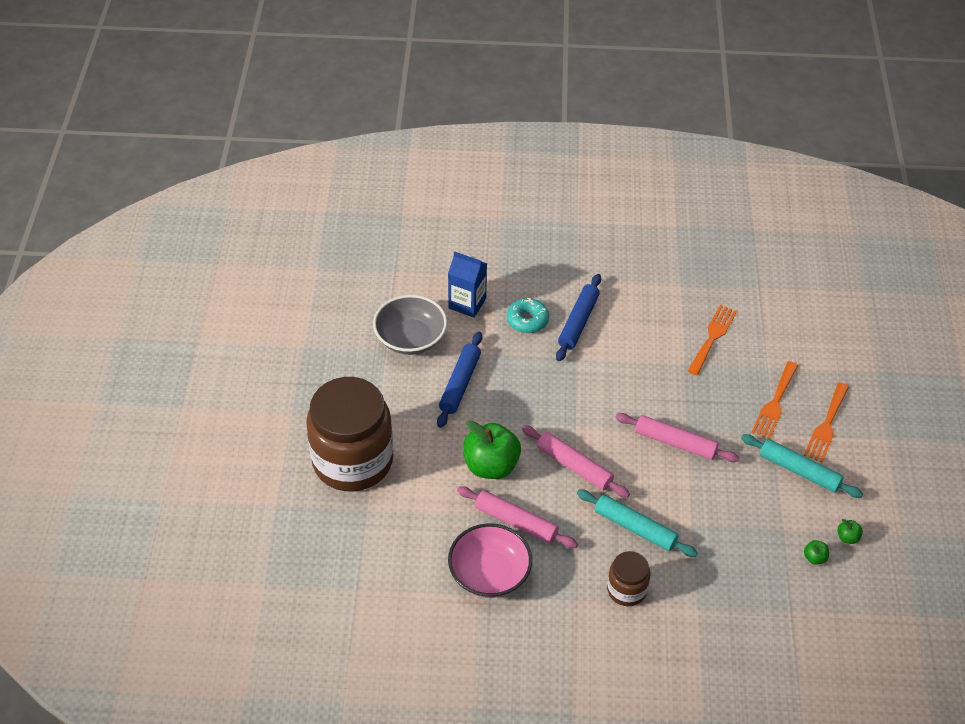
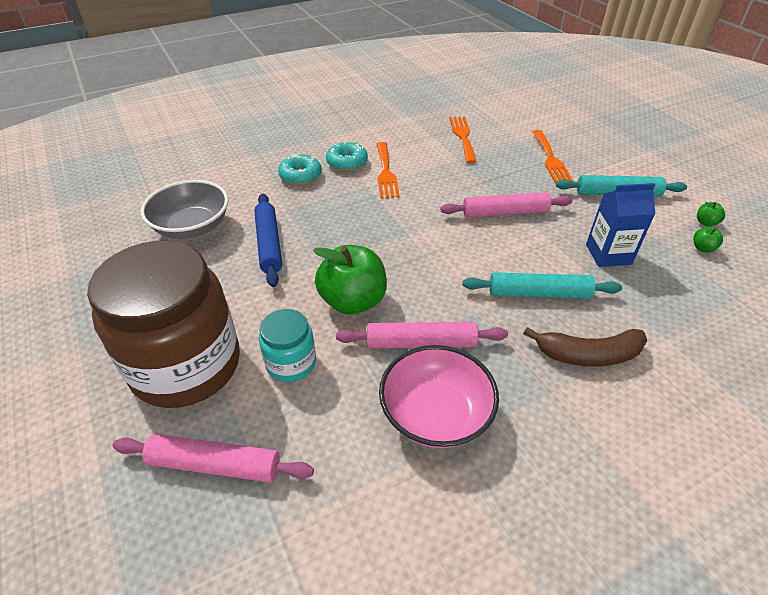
camera: 30 degrees left, 5 degrees down
blue carton [448,251,487,317] -> blue carton moved to [586,183,655,267]
pink rolling pin [522,425,630,498] -> pink rolling pin moved to [112,434,314,483]
blue rolling pin [556,274,601,361] -> turquoise donut [326,142,368,171]
brown jar [607,551,651,606] -> brown banana [523,327,647,367]
orange fork [804,383,849,463] -> orange fork moved to [377,142,400,199]
none -> turquoise jar [259,309,316,382]

